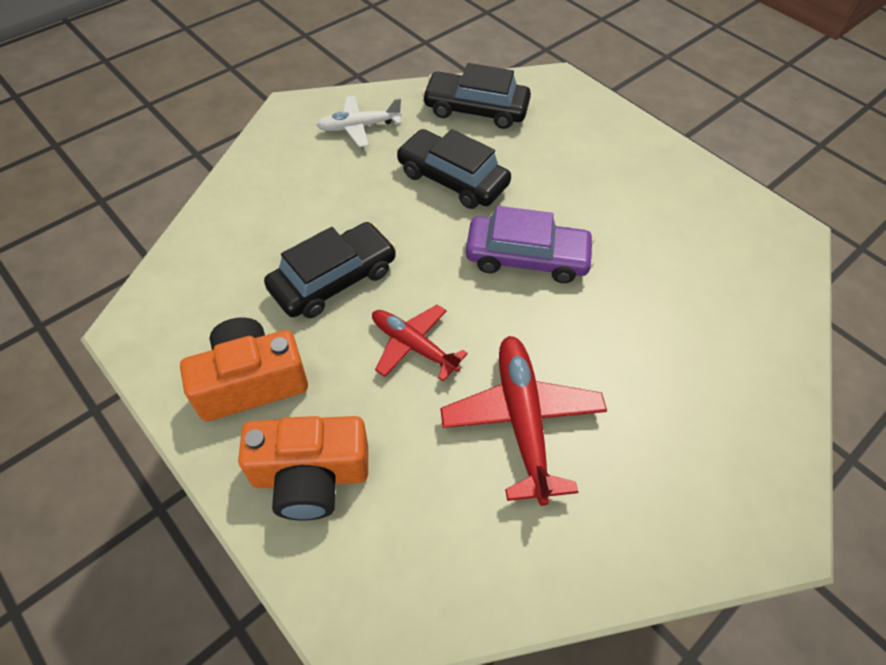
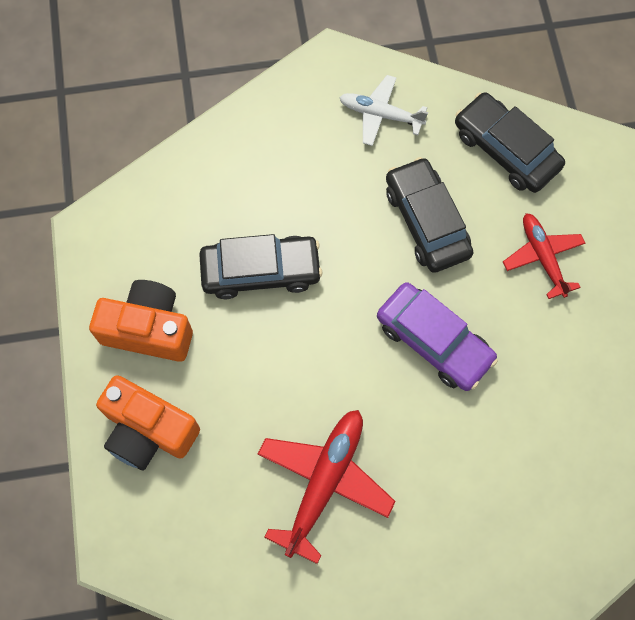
camera: 35 degrees right, 15 degrees up
red plane [372,305,468,382] -> red plane moved to [503,213,585,299]

